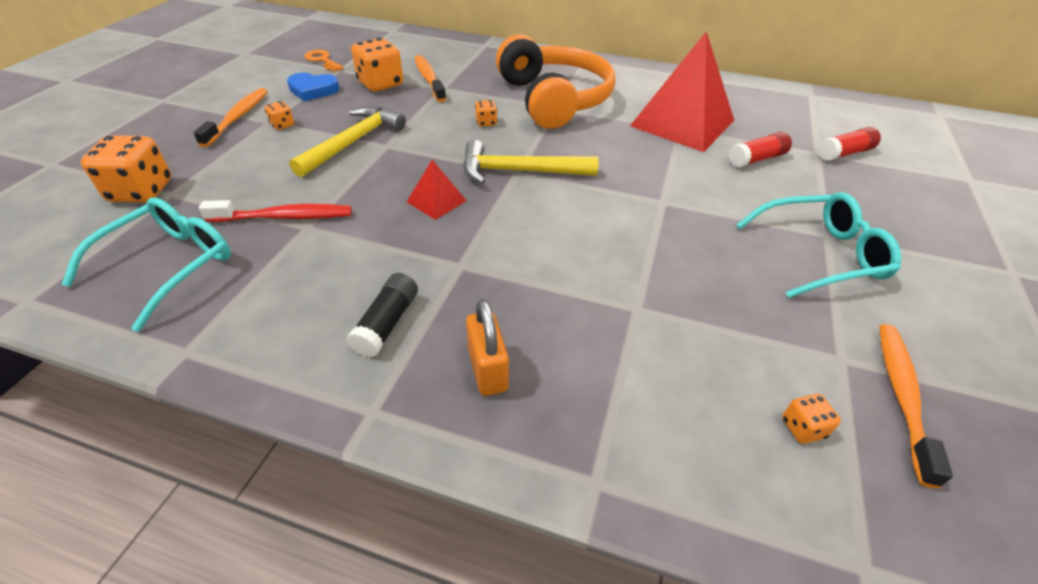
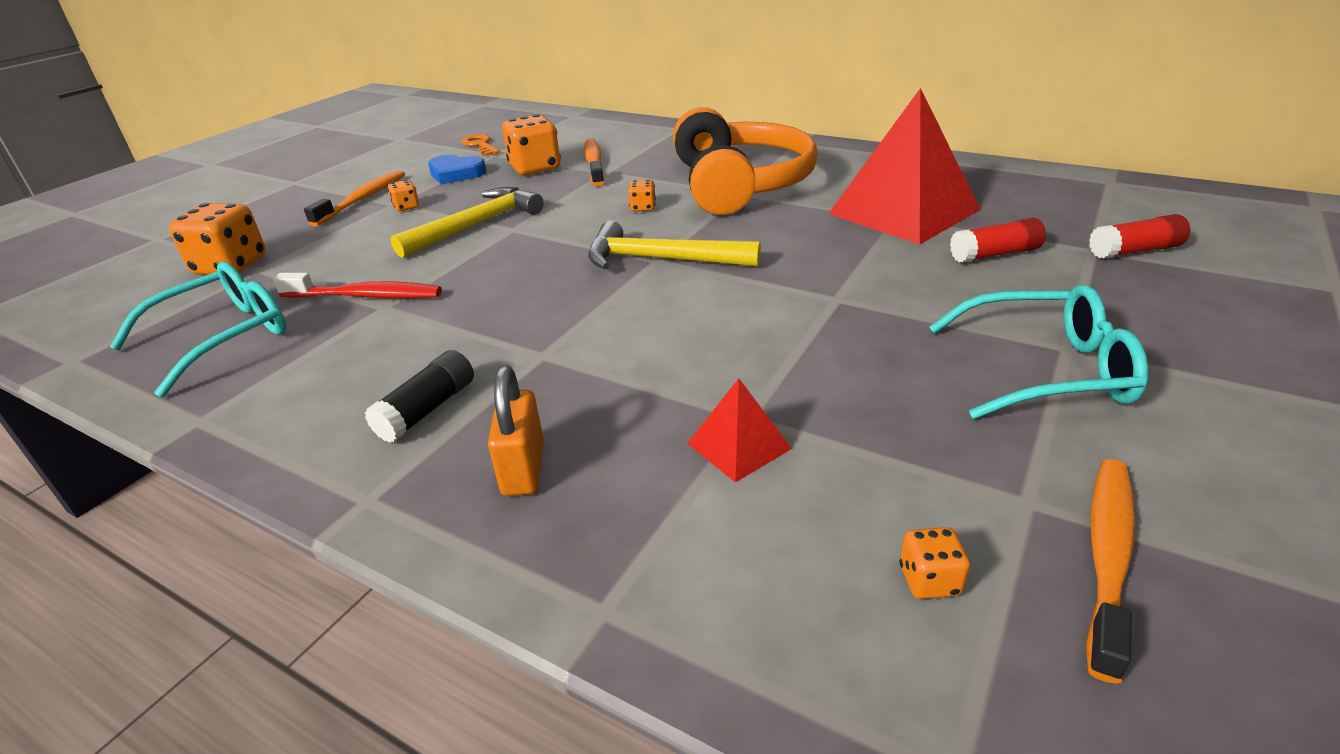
camera: 15 degrees right, 10 degrees down
red pyramid [407,160,467,220] -> red pyramid moved to [687,378,792,483]

